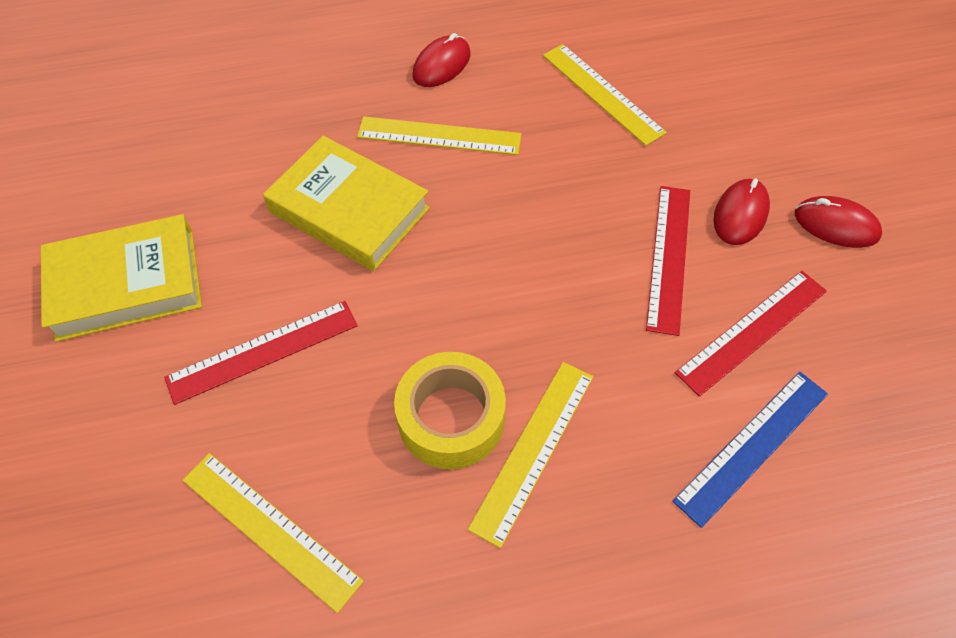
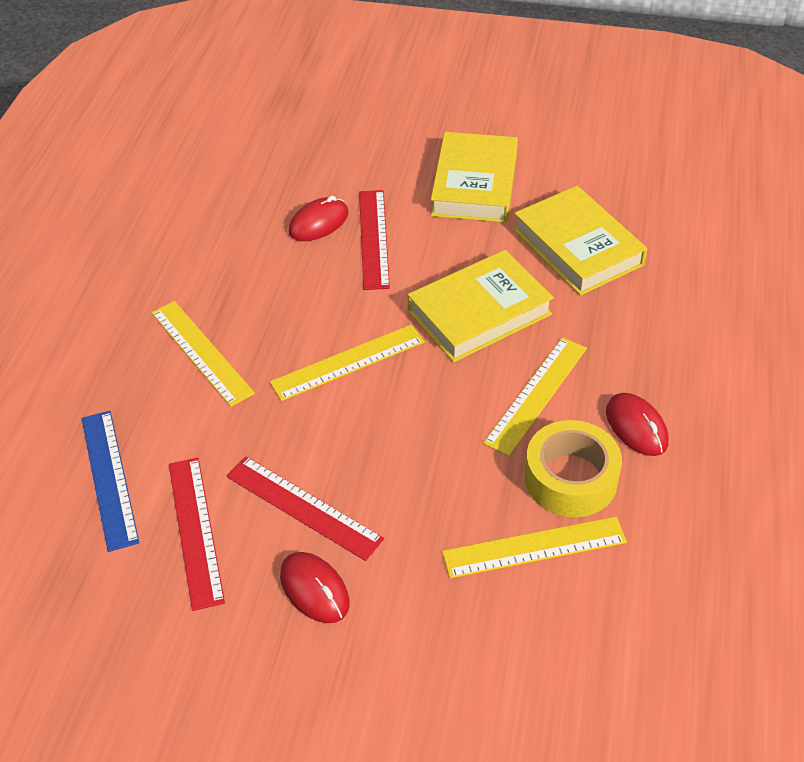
camera: 115 degrees right, 10 degrees down
yellow ruler [183,453,364,613] -> yellow ruler moved to [270,324,425,401]
yellow tape [394,352,506,469] -> yellow tape moved to [525,420,622,517]
red mouse [795,196,882,248] -> red mouse moved to [288,196,349,241]
none -> yellow book [513,186,647,296]

